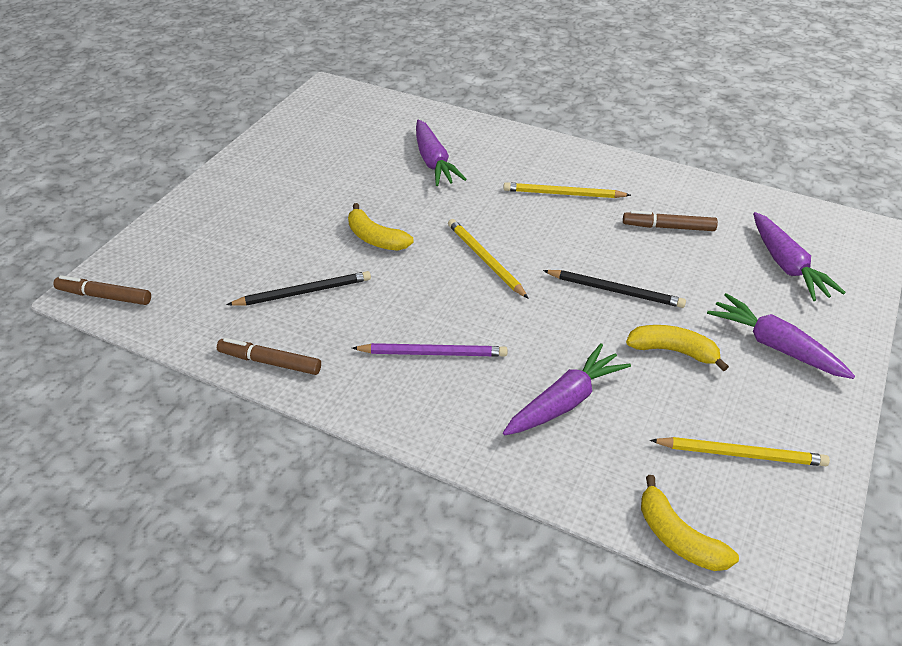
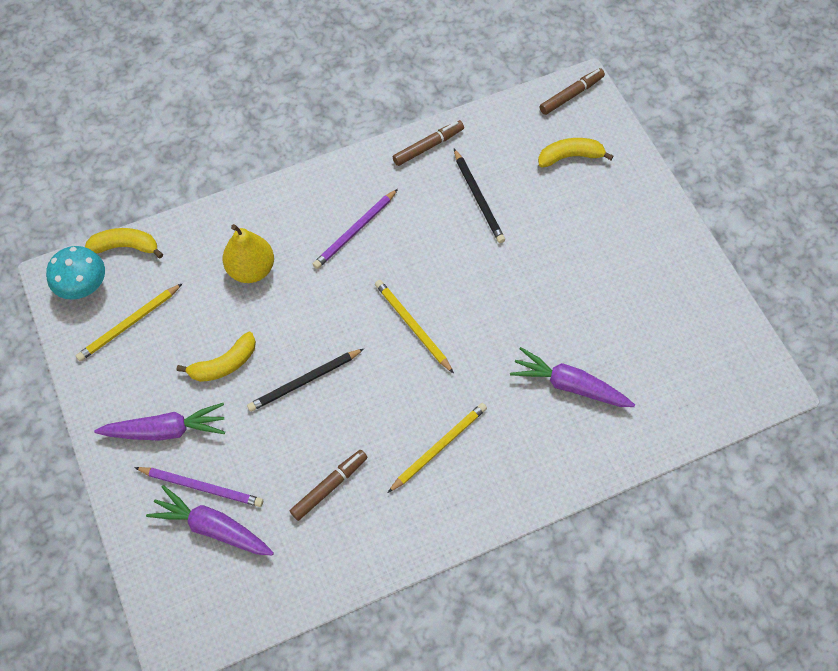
camera: 130 degrees right, 20 degrees up
black pencil [226,271,371,306] -> black pencil turned 45 degrees counterclockwise [454,149,505,243]
yellow banana [348,203,414,251] -> yellow banana moved to [538,138,613,167]
yellow pencil [448,219,529,299] -> yellow pencil turned 135 degrees counterclockwise [375,280,454,373]
purple carrot [503,343,631,435] -> yellow pear [223,224,274,283]
none -> turquoise mushroom [46,246,105,300]
none -> purple pencil [134,467,263,507]

